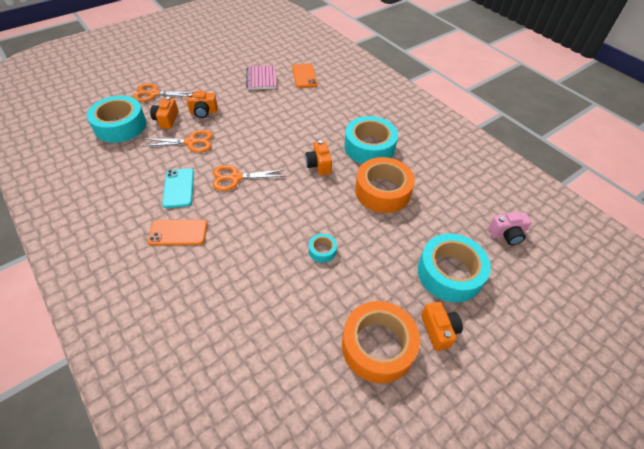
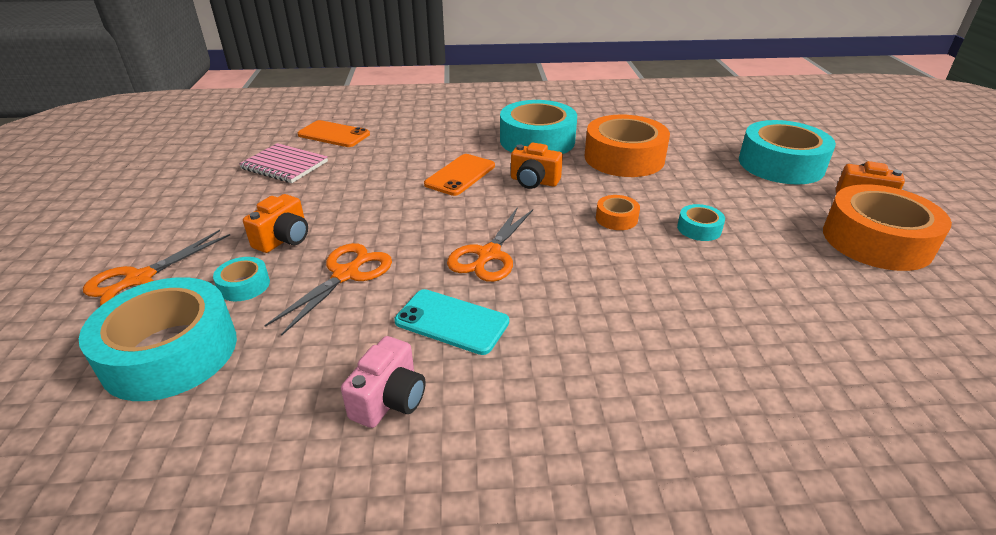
camera: 55 degrees left, 15 degrees down
orange phone [147,220,207,245] -> orange phone moved to [424,154,495,196]
orange camera [150,97,179,129] -> turquoise tape [213,257,270,301]
pink camera [488,212,532,245] -> pink camera moved to [341,336,425,428]
none -> orange tape [596,195,640,230]

